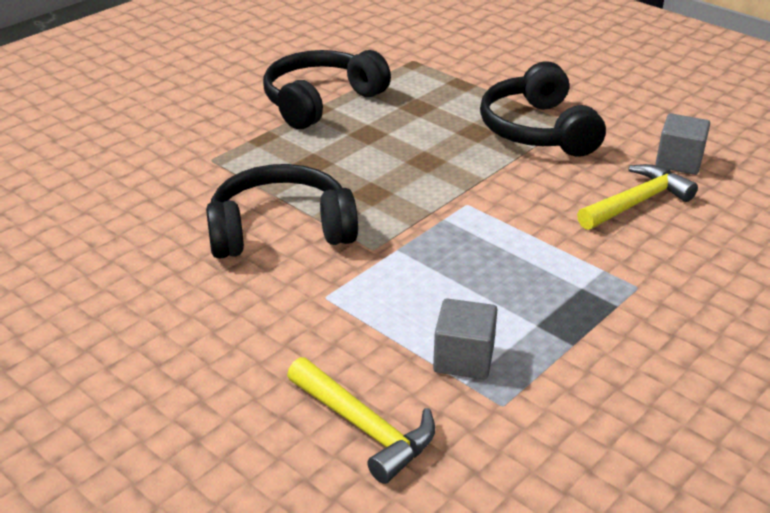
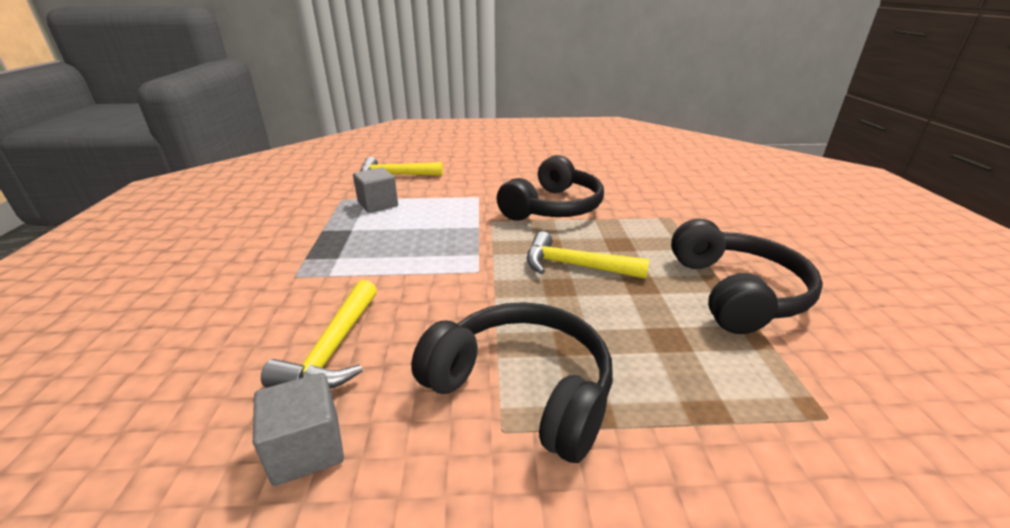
camera: 135 degrees right, 5 degrees down
none -> yellow hammer [527,232,649,279]

